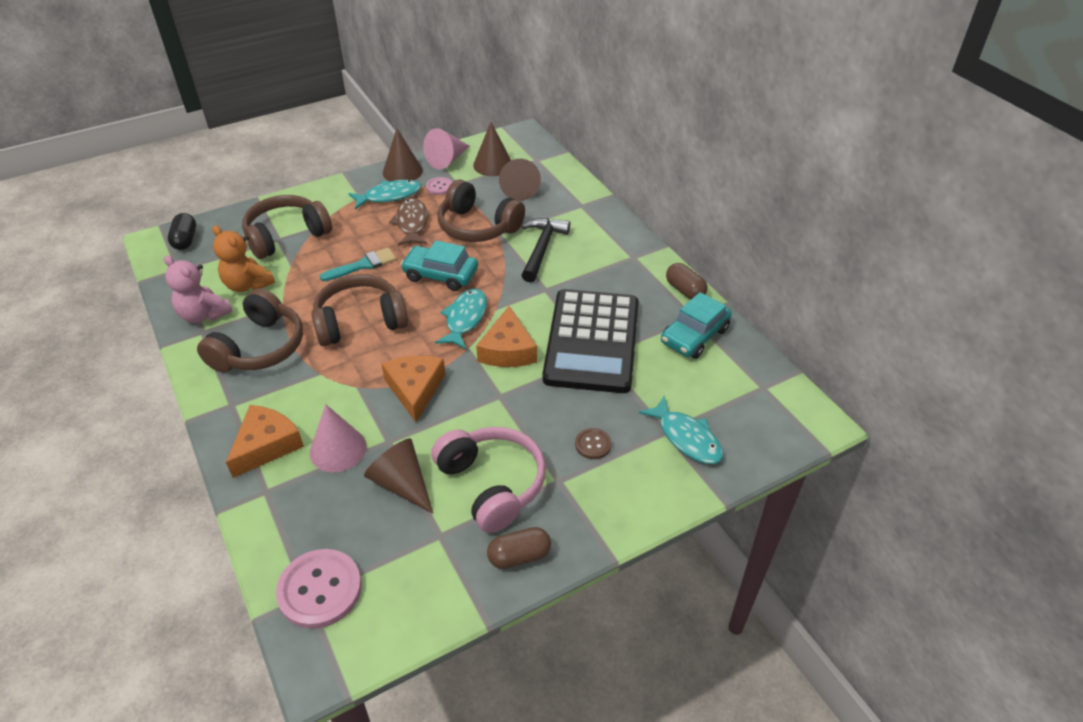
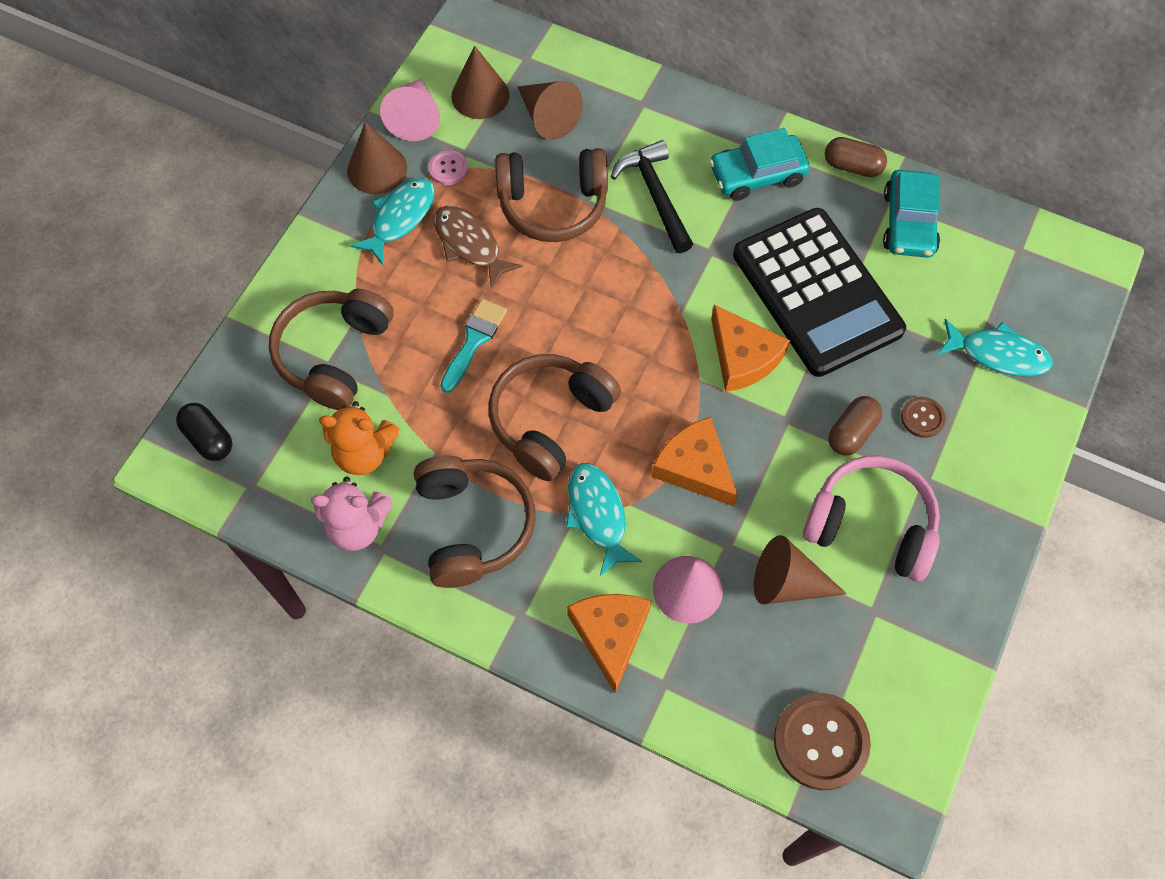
camera: 35 degrees left, 20 degrees up
pink button [276,549,362,629] -> brown button [774,693,871,790]
turquoise car [401,240,478,291] -> turquoise car moved to [709,128,810,201]
turquoise fish [435,289,487,349] -> turquoise fish moved to [566,463,642,576]
brown capsule [487,527,551,569] -> brown capsule moved to [828,396,882,455]

